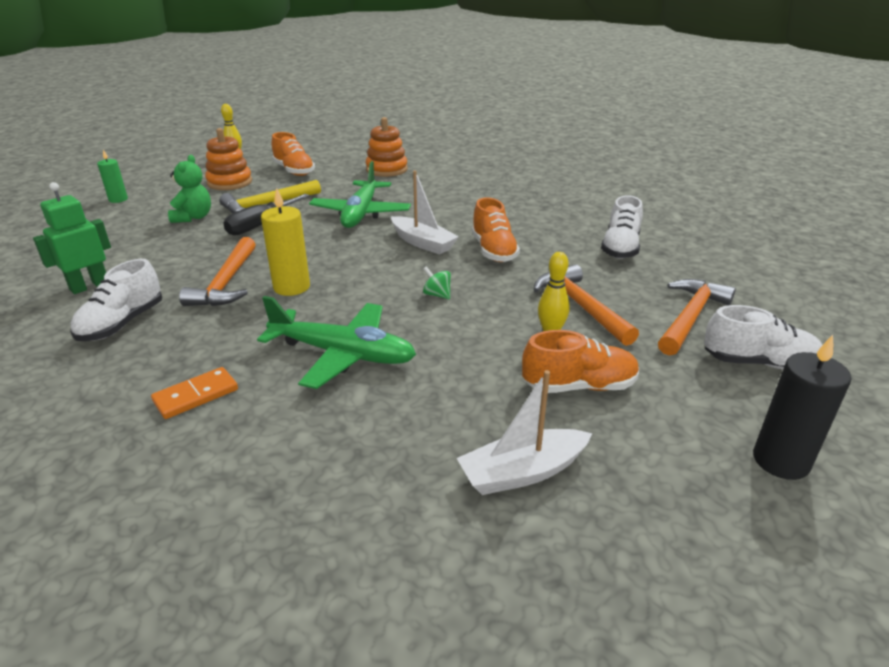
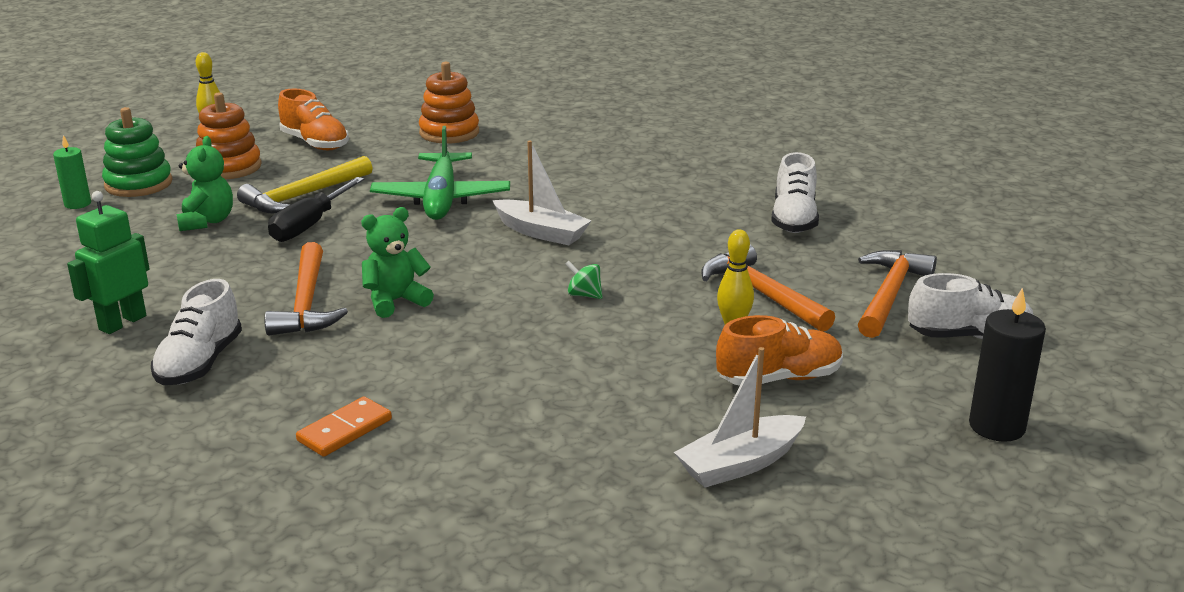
camera: 10 degrees left, 5 degrees down
green plane [257,296,416,389] -> none
yellow candle [261,188,310,296] -> green teddy bear [361,207,434,318]
orange shoe [472,197,520,262] -> none
none -> green stacking toy [102,107,173,197]

